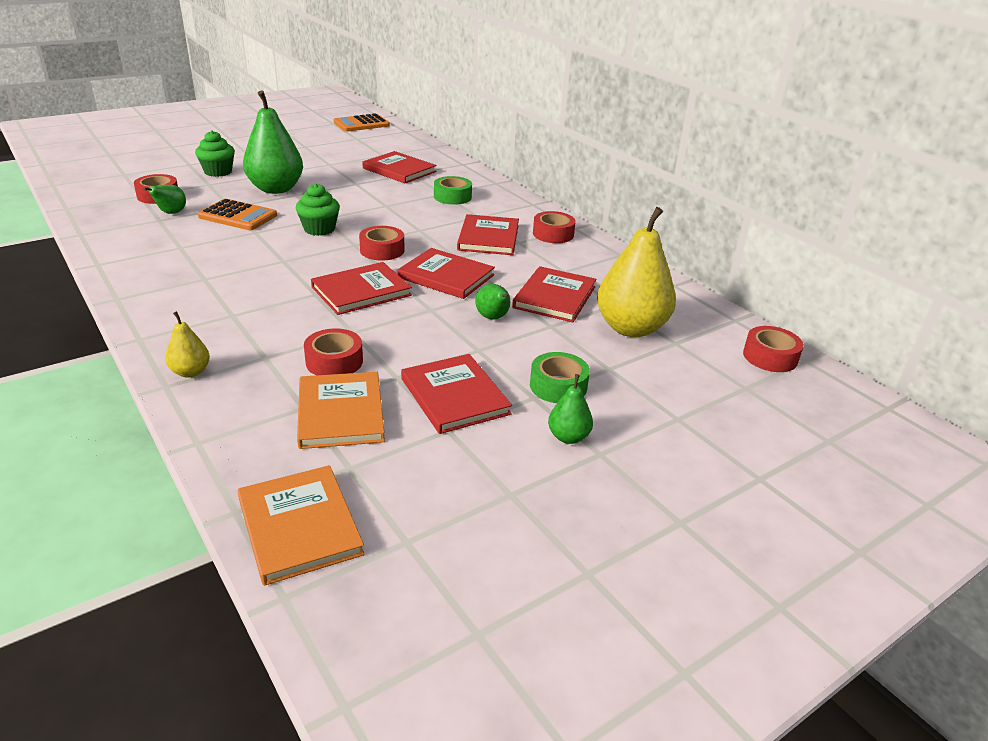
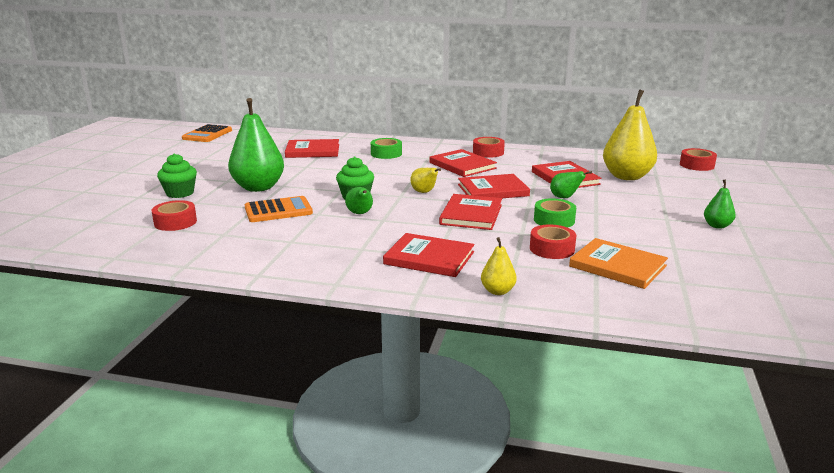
camera: 40 degrees left, 10 degrees down
green pear [143,185,186,214] -> green pear moved to [345,187,373,214]
orange book [237,465,365,586] -> none
red tape [359,226,405,260] -> yellow pear [411,168,441,193]
red book [401,354,512,434] -> red book moved to [383,233,474,277]
green tape [530,352,590,403] -> green tape moved to [534,198,576,228]

